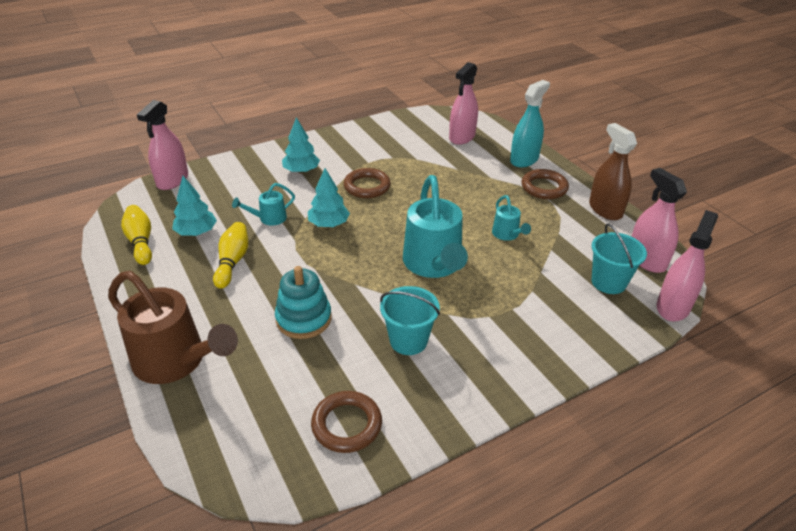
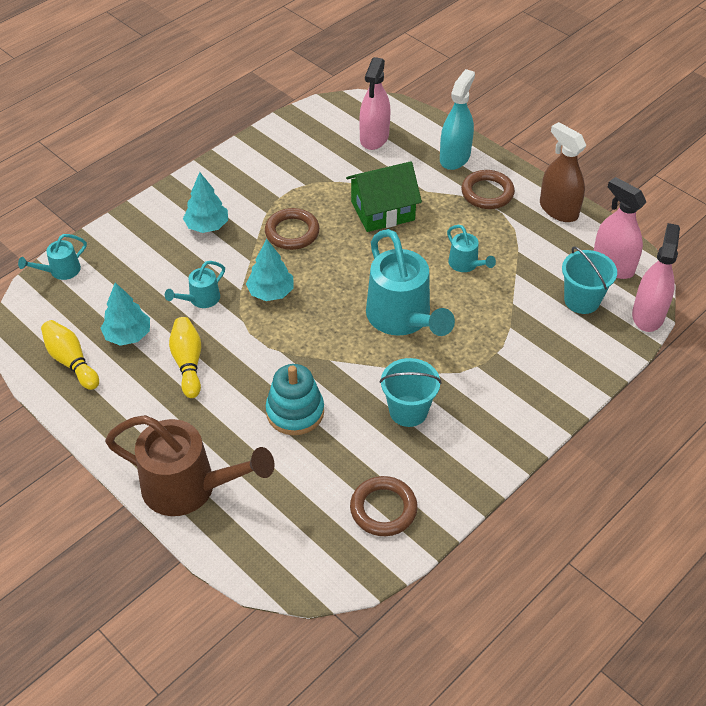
camera: 15 degrees left, 10 degrees up
pink spray bottle [137,100,188,190] -> turquoise watering can [18,234,87,280]
none -> green house [346,161,422,232]

